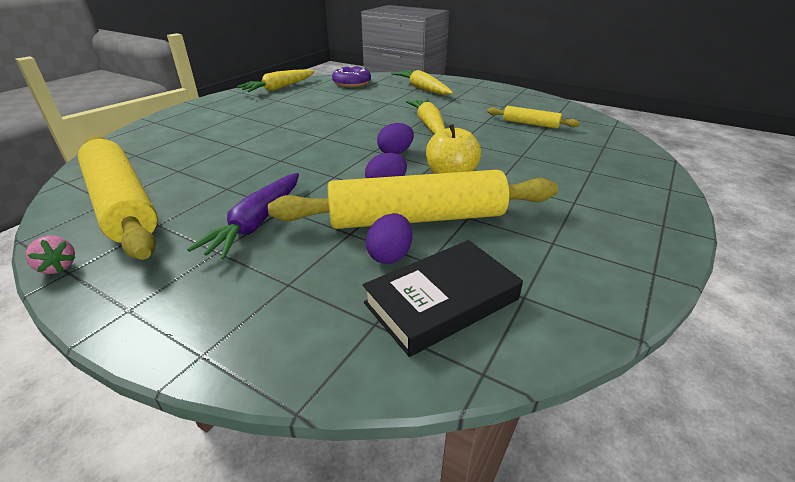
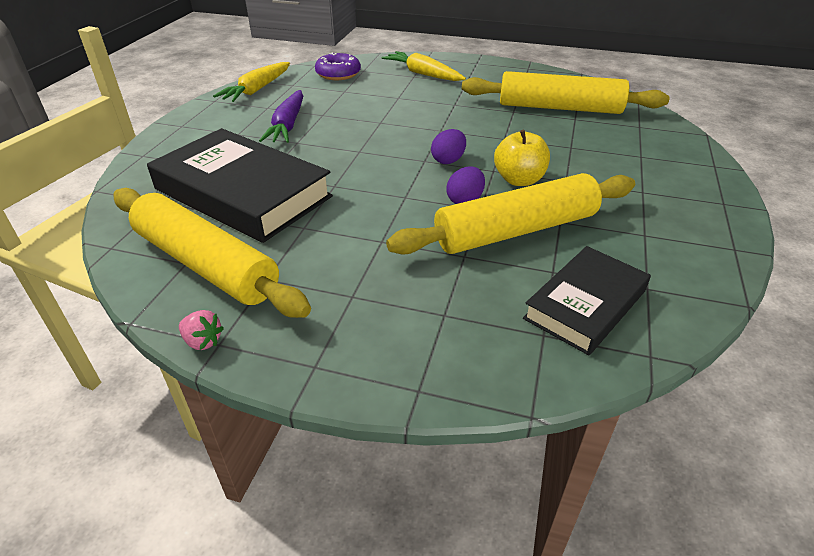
camera: 15 degrees left, 5 degrees up
purple carrot [187,173,299,260] -> purple carrot moved to [259,90,303,143]
purple egg [366,213,412,264] -> none
yellow carrot [406,99,445,134] -> none
yellow rolling pin [487,106,580,129] -> yellow rolling pin [462,71,670,114], size x2.12
none -> black book [147,128,333,243]

